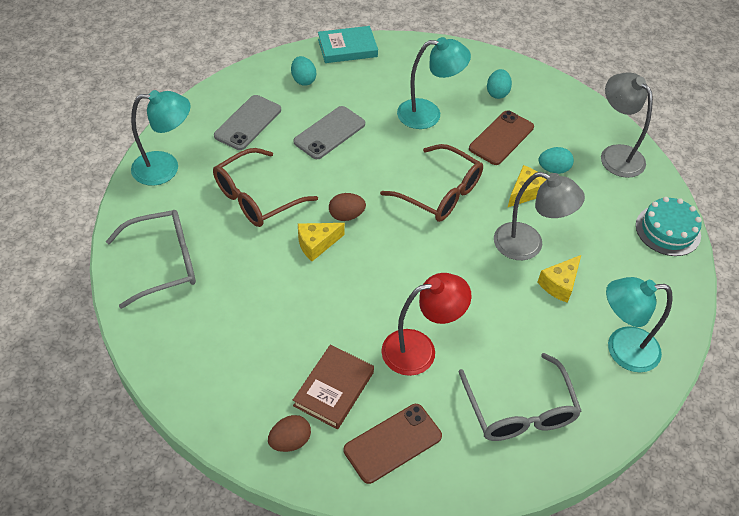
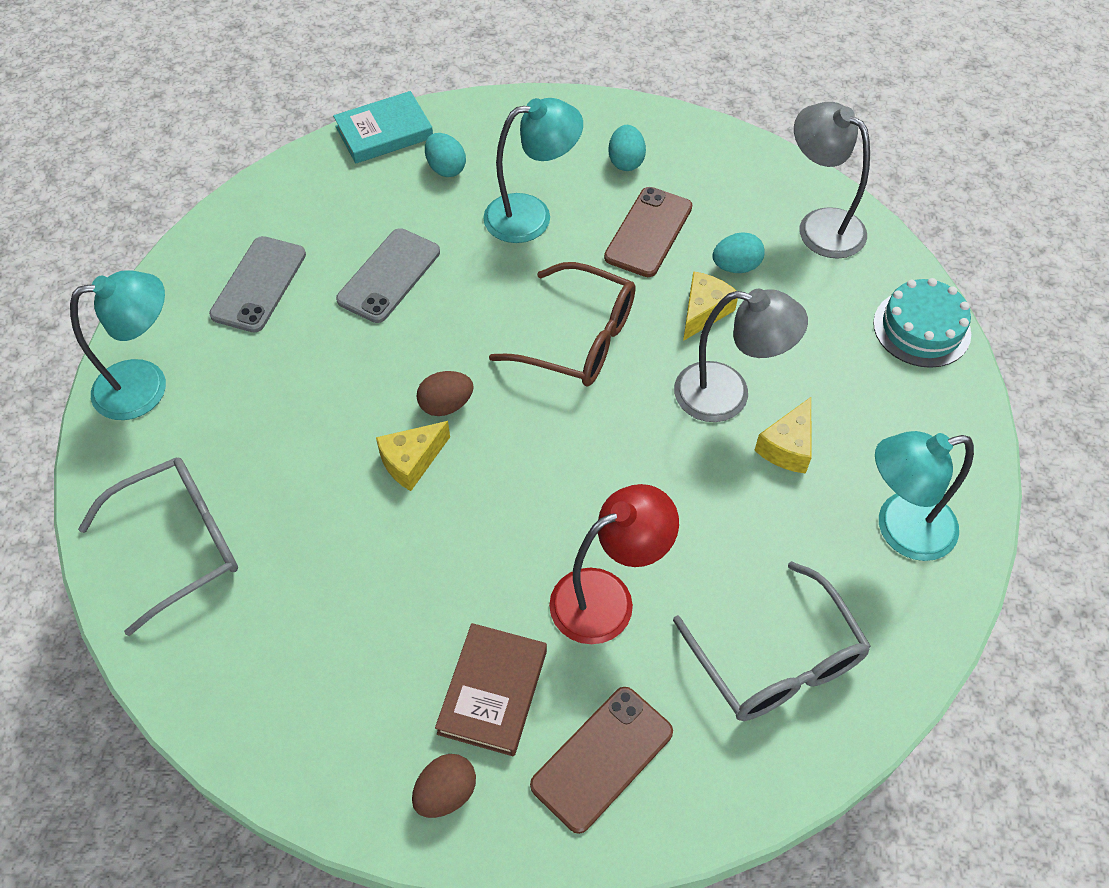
camera: 10 degrees left, 5 degrees up
brown glasses [213,148,318,227] -> none
turquoise egg [291,56,316,86] -> turquoise egg moved to [425,133,466,177]

